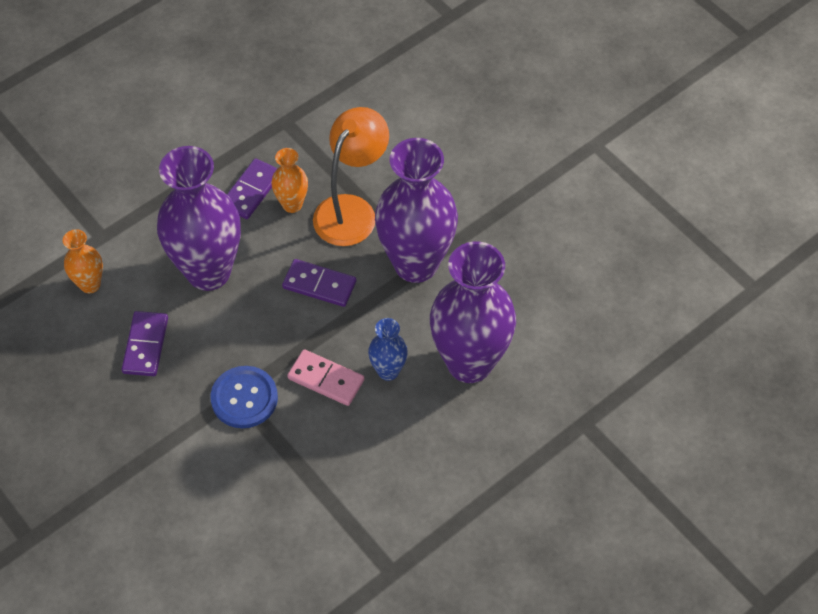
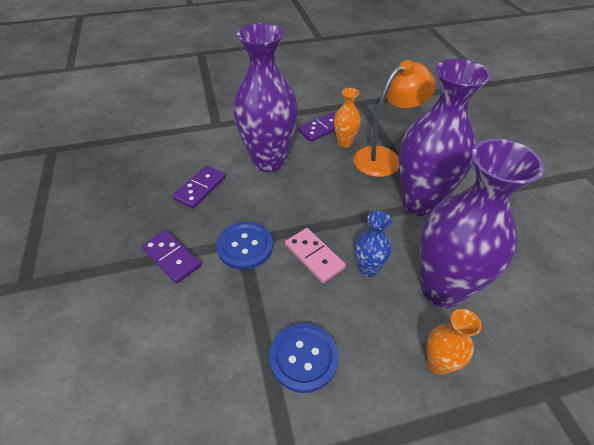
camera: 25 degrees right, 10 degrees down
orange vase [63,229,103,293] -> orange vase moved to [426,309,481,375]
purple domino [282,259,356,307] -> purple domino moved to [141,230,201,284]
none -> blue button [269,323,338,393]

